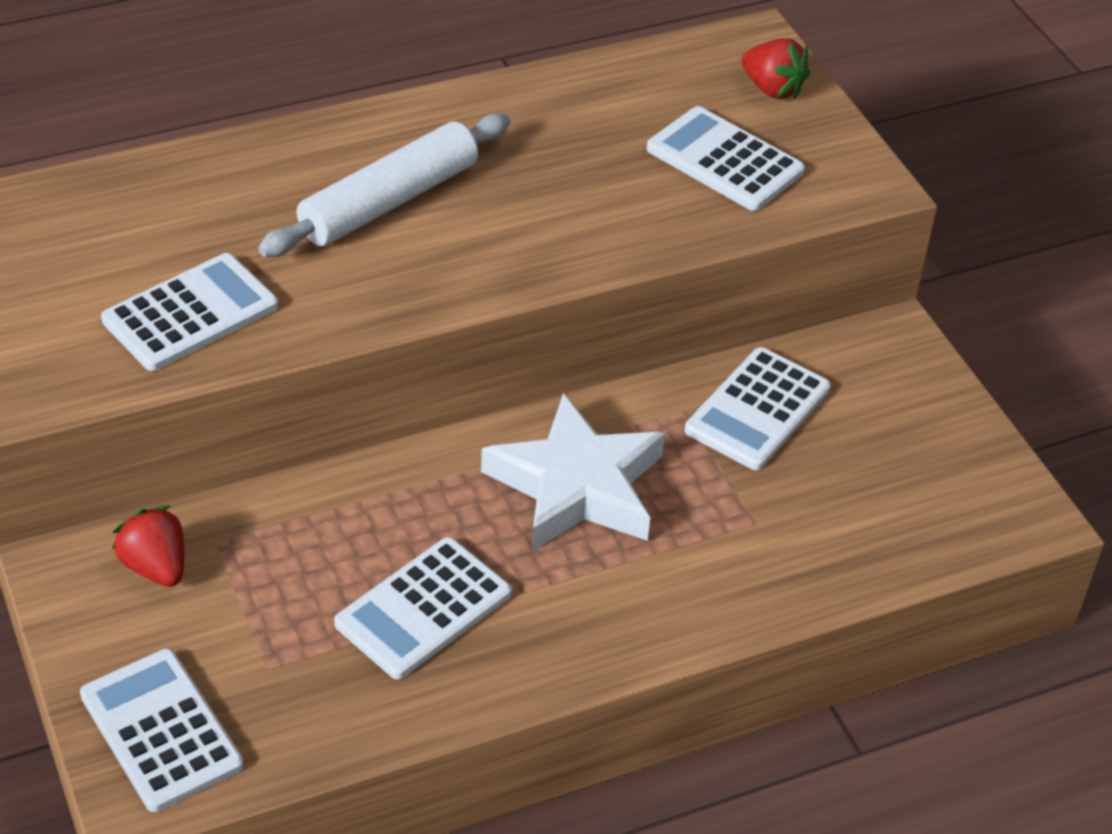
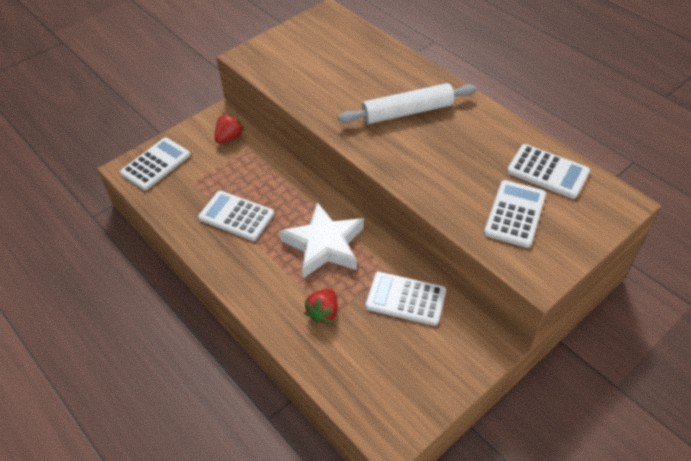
camera: 75 degrees right, 5 degrees up
white calculator [101,253,278,371] -> white calculator moved to [507,144,590,199]
white rolling pin [258,113,510,257] -> white rolling pin turned 45 degrees counterclockwise [338,83,477,124]
red strawberry [742,38,810,99] -> red strawberry moved to [304,289,338,325]

